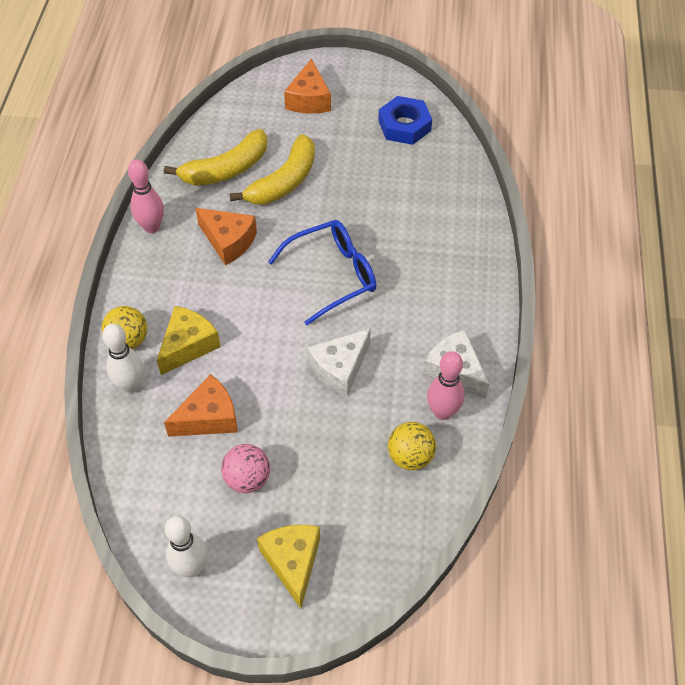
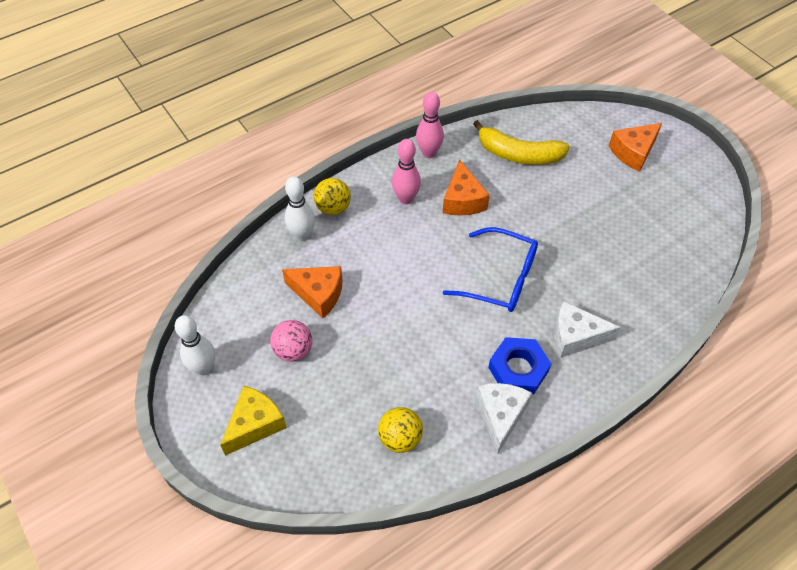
camera: 50 degrees right, 0 degrees up
yellow cheese [157,306,221,375] -> none
yellow banana [230,134,315,205] -> none
white cheese [308,328,371,396] -> white cheese moved to [554,301,621,358]
blue nut [378,96,432,145] -> blue nut moved to [488,337,552,394]
pink bowling pin [427,351,464,420] -> pink bowling pin moved to [392,139,421,204]

